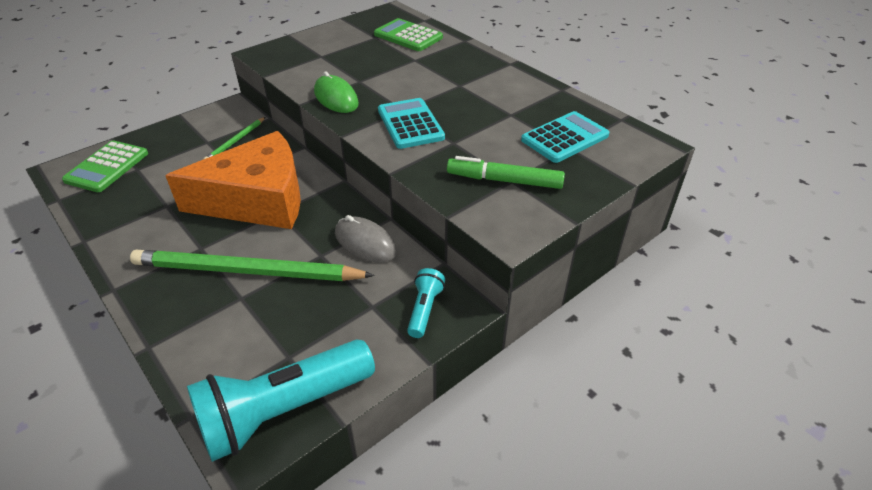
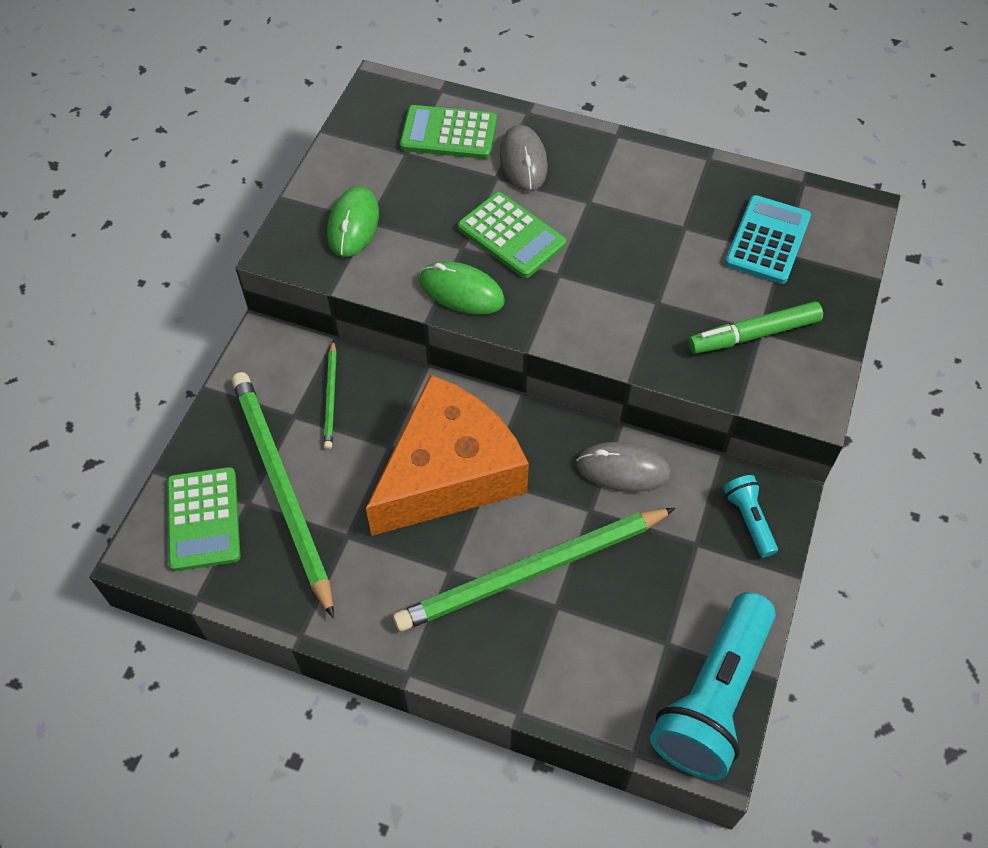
camera: 30 degrees left, 15 degrees up
turquoise calculator [378,98,445,149] -> none
none -> green pencil [232,372,334,618]
none -> green mouse [327,186,379,257]
none -> green calculator [458,192,567,278]
none -> grey mouse [500,125,548,191]

